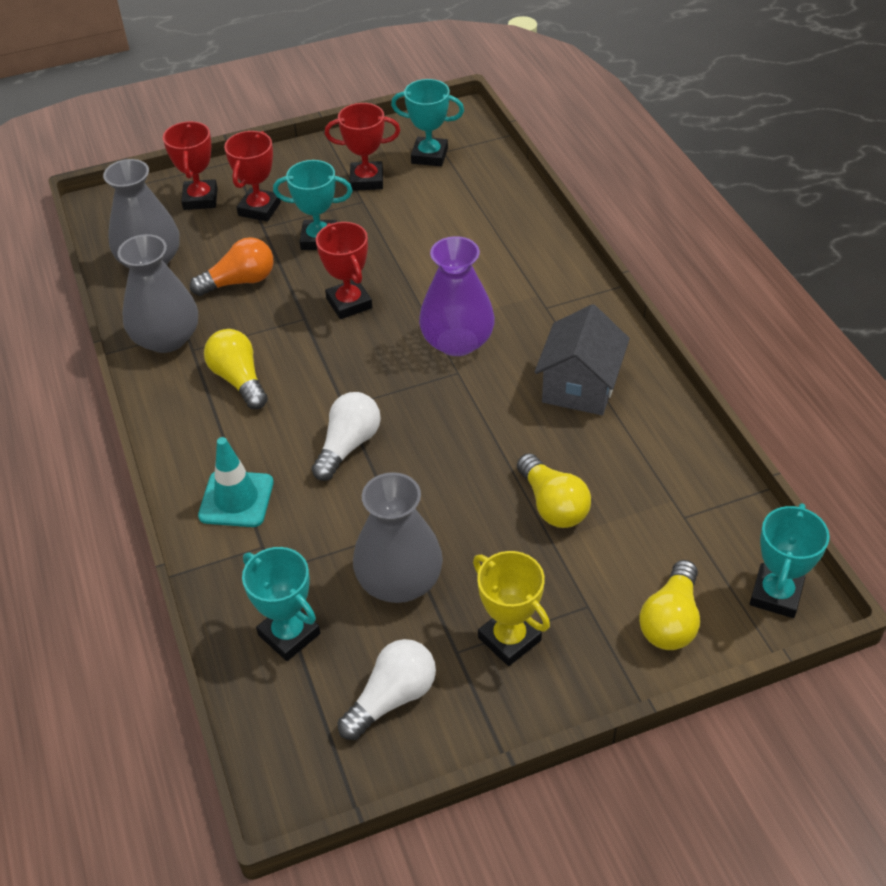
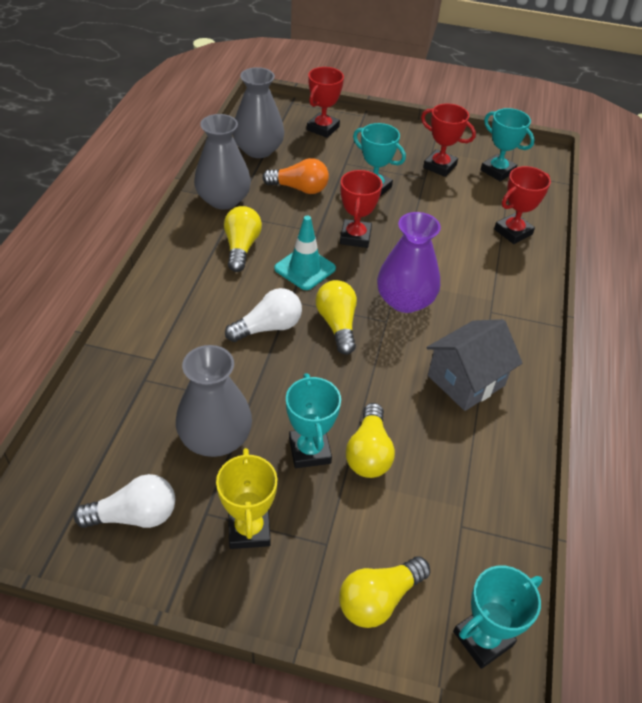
camera: 30 degrees right, 0 degrees up
turquoise traffic cone [198,437,274,527] -> turquoise traffic cone moved to [274,216,336,290]
red trophy [224,131,281,222] -> red trophy moved to [494,166,551,244]
turquoise trophy [242,547,320,661] -> turquoise trophy moved to [286,373,341,468]
none -> yellow light bulb [315,280,357,355]

